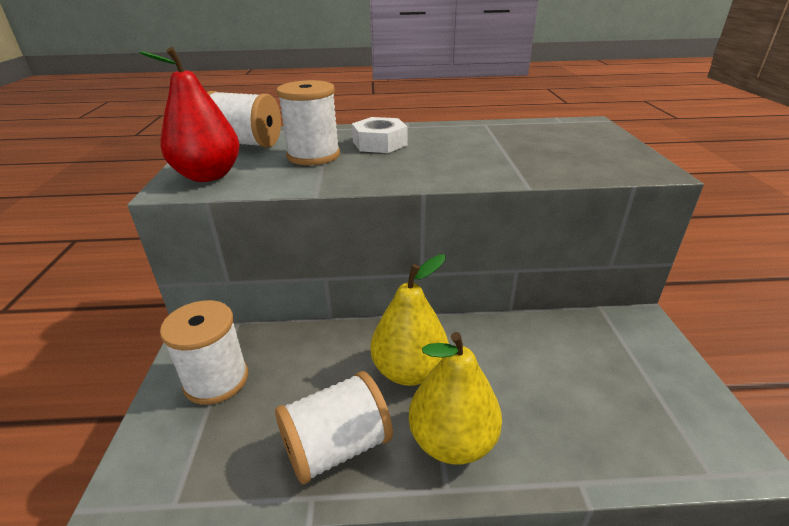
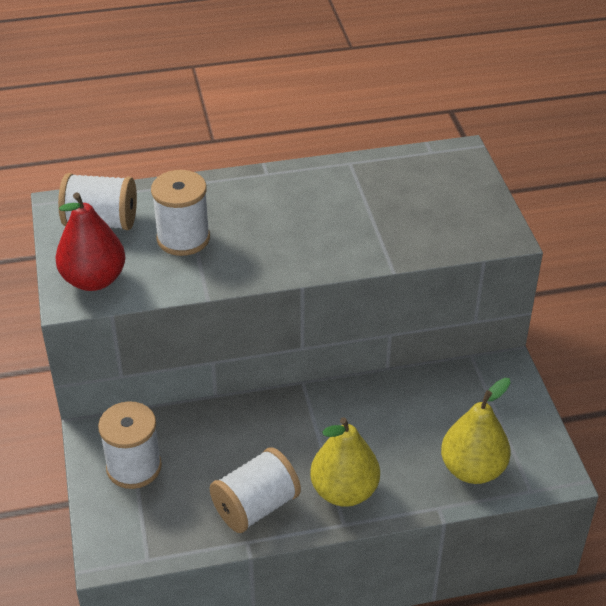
camera: 10 degrees left, 10 degrees up
white nut [352,117,407,153] -> none
yellow pear [371,254,449,386] -> yellow pear moved to [441,378,511,484]

